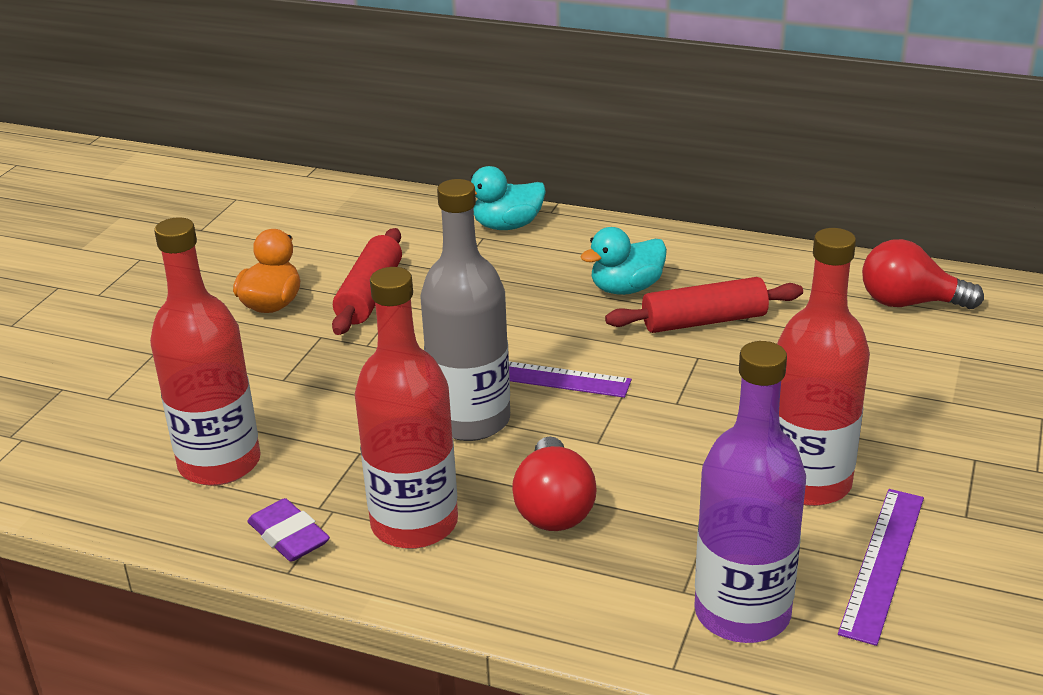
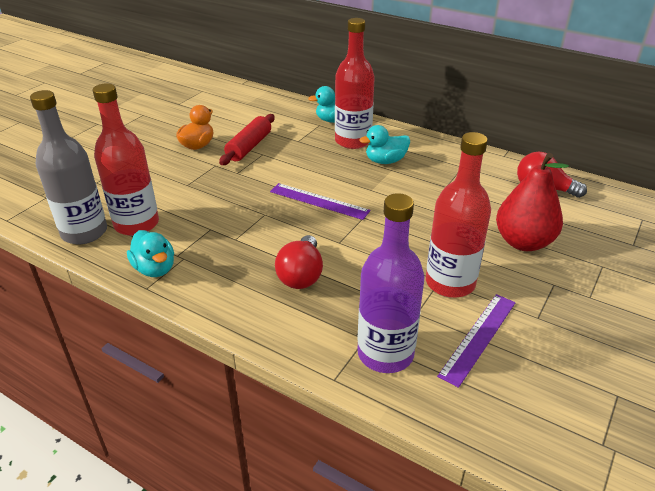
camera: 10 degrees right, 5 degrees up
purple eraser [247,498,330,562] -> turquoise duck [127,230,174,277]
red bottle [355,267,458,549] -> red bottle moved to [335,18,375,149]
grey bottle [420,179,510,441] -> grey bottle moved to [30,90,107,244]
red rolling pin [605,277,803,333] -> none
none -> red pear [496,153,569,251]

